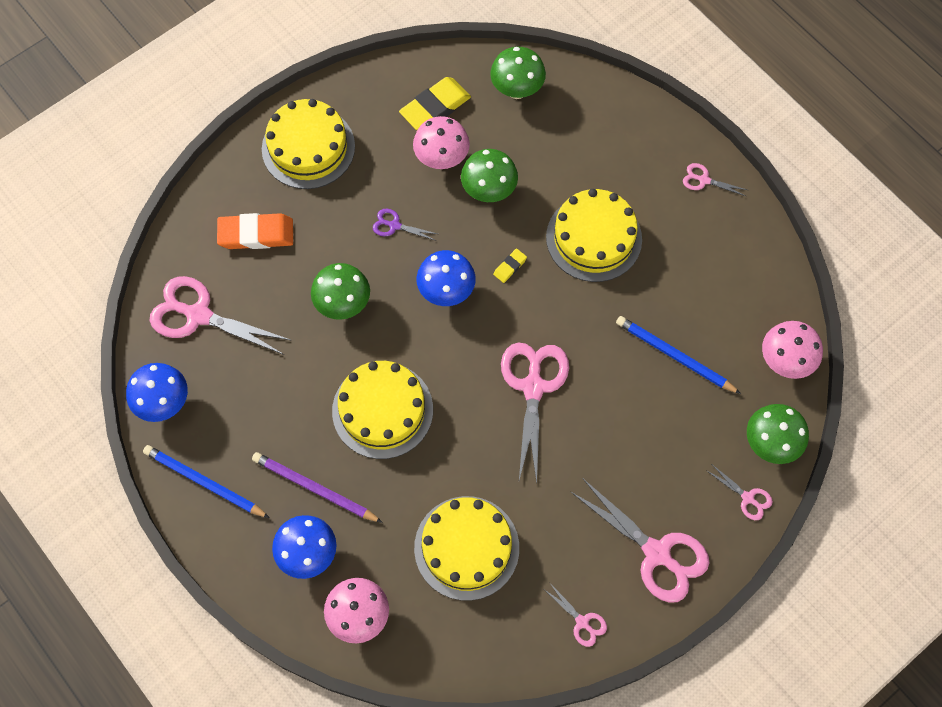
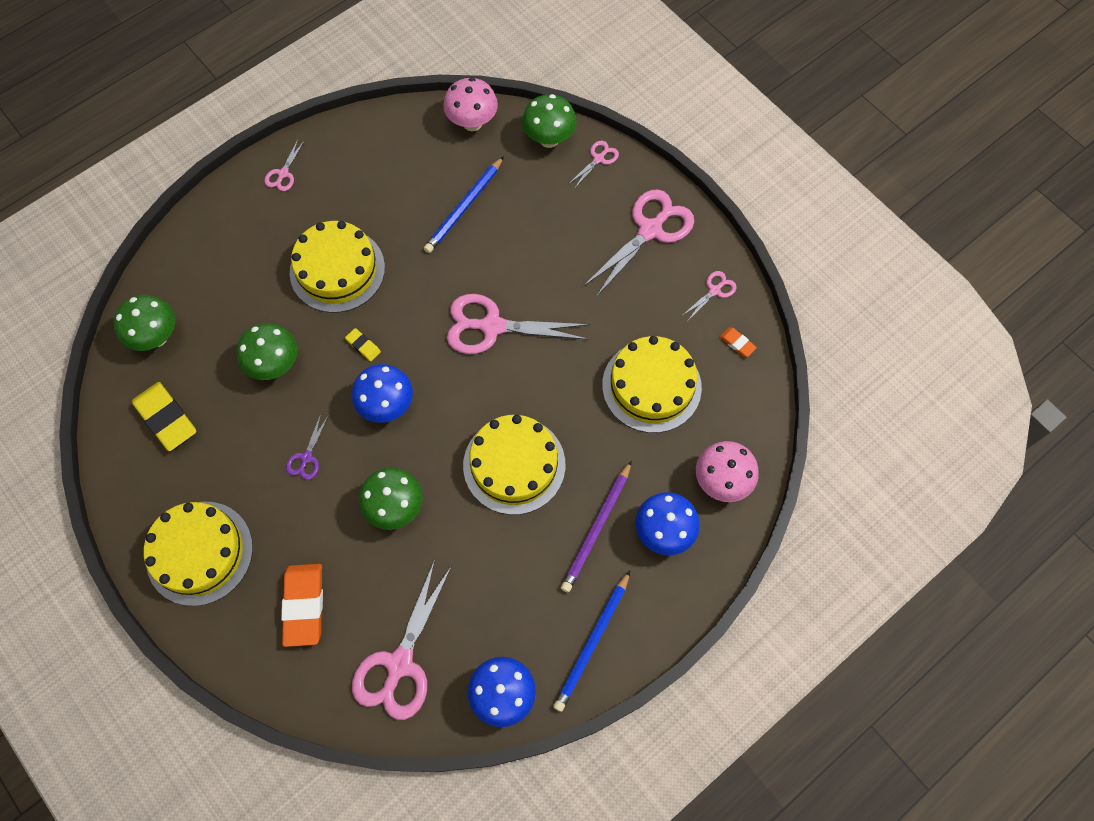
camera: 90 degrees left, 0 degrees up
pink mushroom [413,116,470,169] -> none
none -> orange eraser [720,327,757,357]

